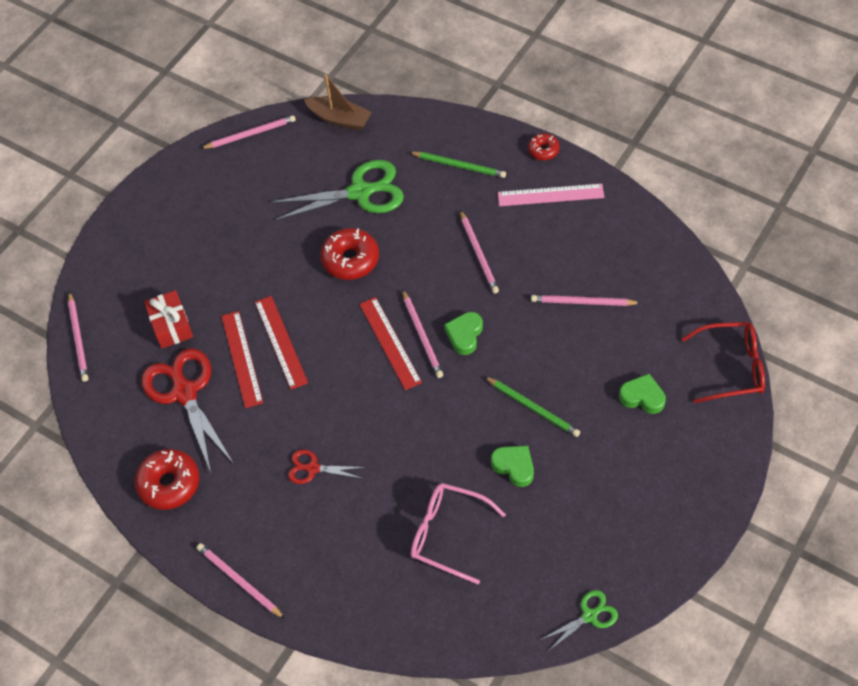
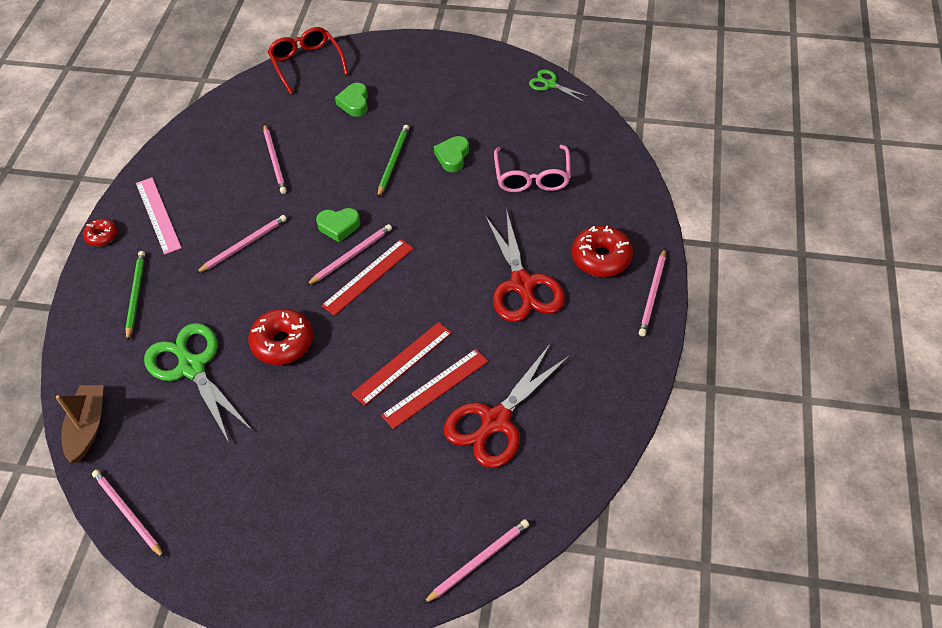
camera: 115 degrees left, 5 degrees down
red donut [135,449,199,510] -> red donut moved to [572,225,633,277]
red gift [144,290,193,349] -> none
red scissors [288,449,365,484] -> red scissors [485,209,565,322], size x1.95

